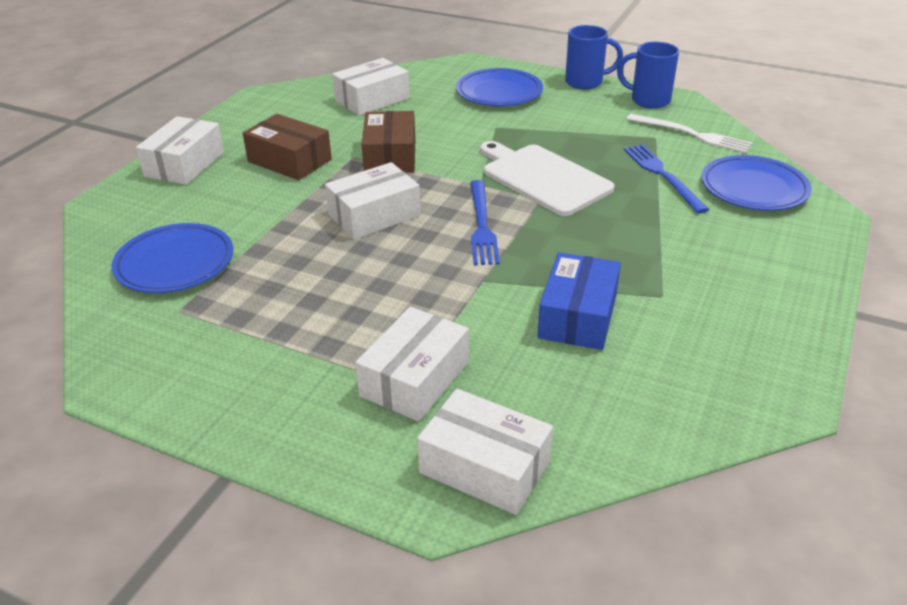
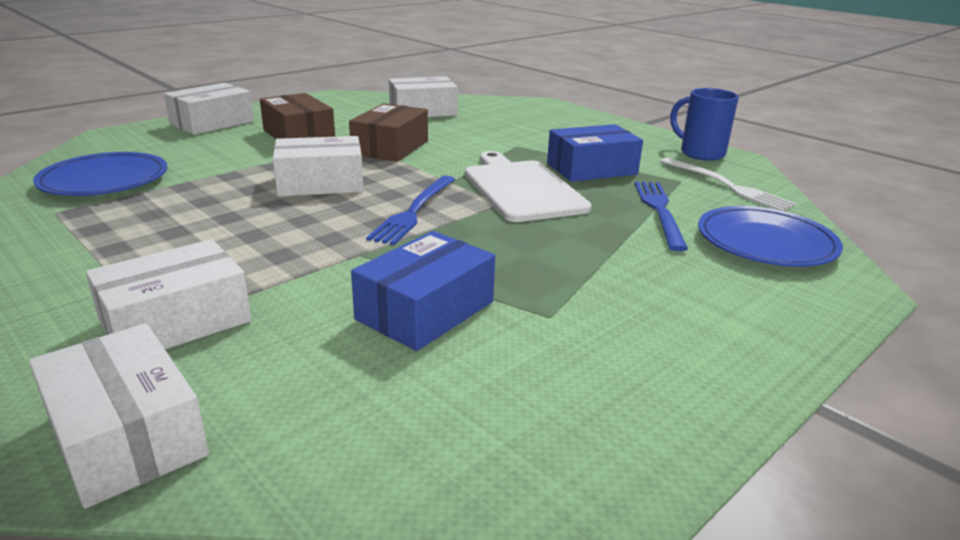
camera: 20 degrees right, 10 degrees down
blue plate [456,68,543,106] -> none
blue mug [565,25,623,89] -> none
none -> blue box [547,124,643,182]

